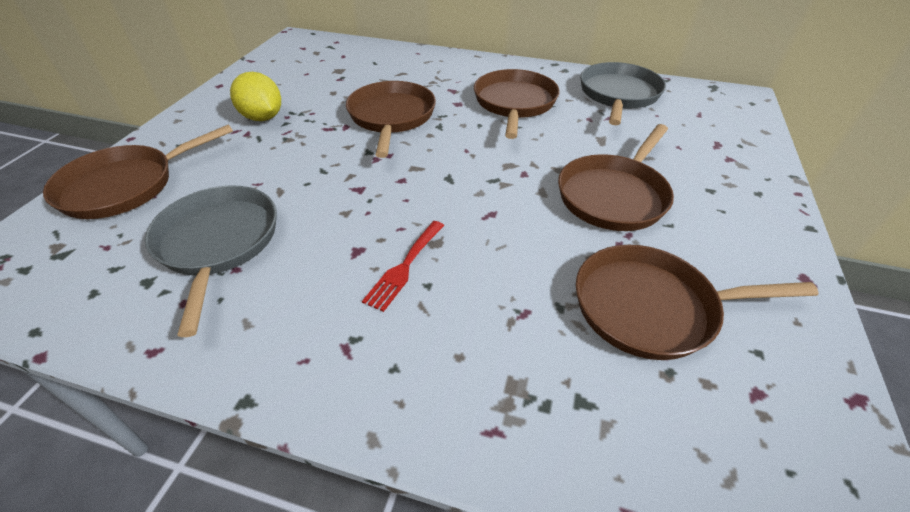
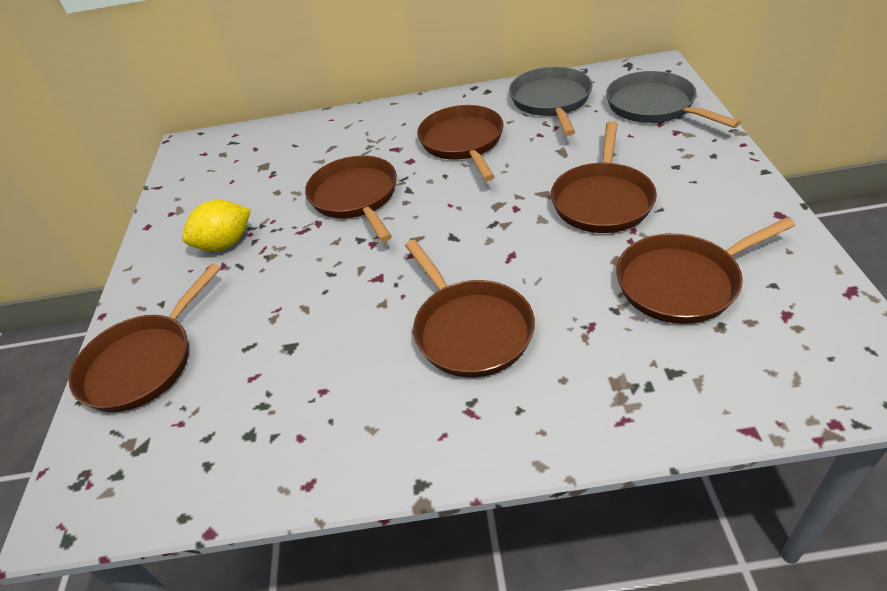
camera: 15 degrees left, 0 degrees up
grey pan [145,185,277,337] -> grey pan moved to [606,71,741,128]
yellow lemon [230,72,281,121] -> yellow lemon turned 60 degrees counterclockwise [182,200,251,251]
red fork [362,221,444,312] -> brown pan [405,240,535,377]

